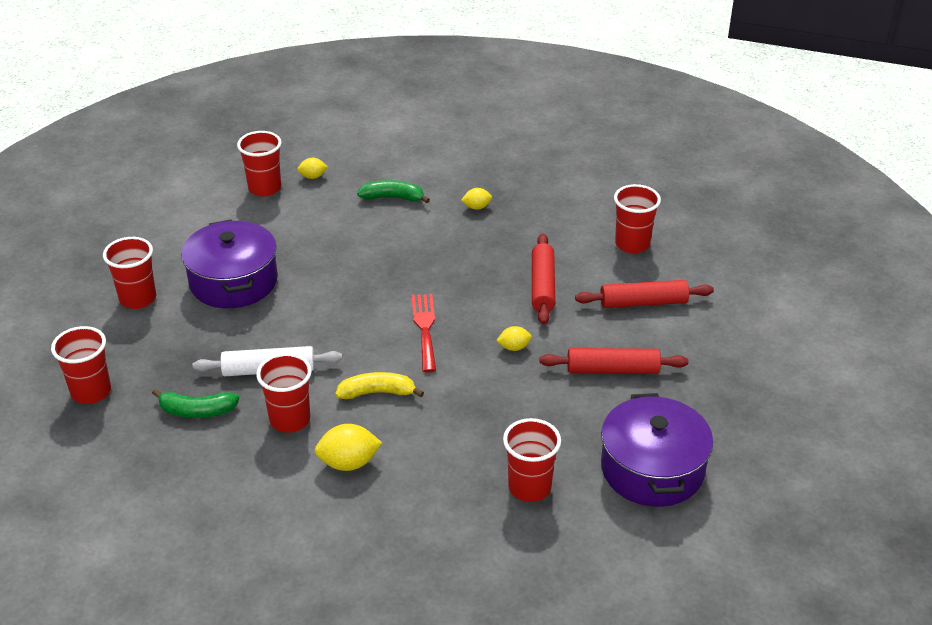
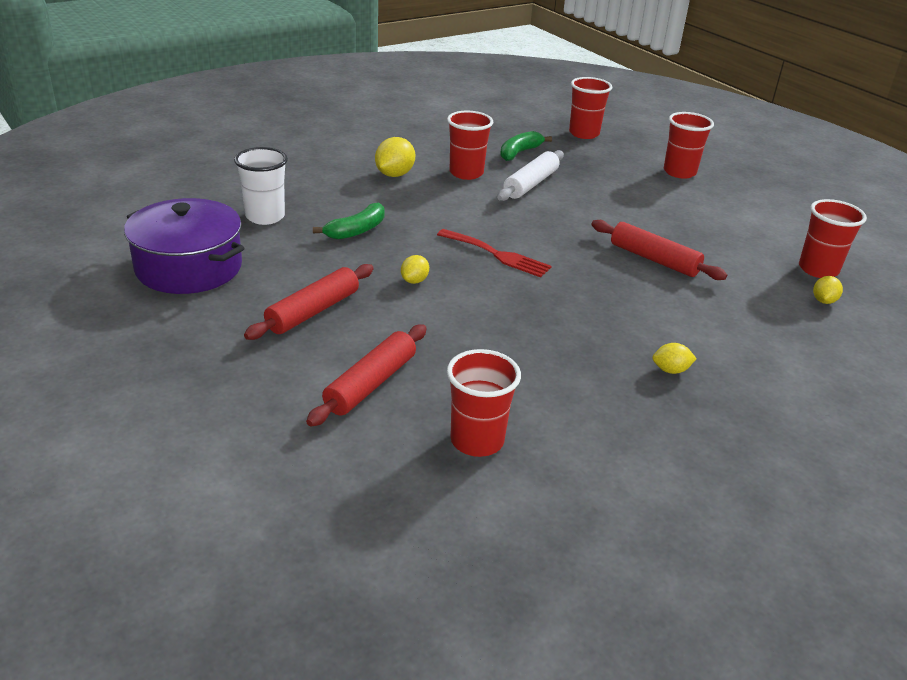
camera: 125 degrees right, 5 degrees down
purple pot [181,219,278,308] -> none
yellow banana [335,372,424,399] -> none
green banana [357,180,430,203] -> green banana moved to [313,203,385,240]
yellow lemon [461,188,492,210] -> yellow lemon turned 60 degrees clockwise [652,343,697,374]
red cup [503,418,561,502] -> white cup [234,147,288,225]
red rolling pin [532,234,555,325] -> red rolling pin moved to [591,220,727,280]

